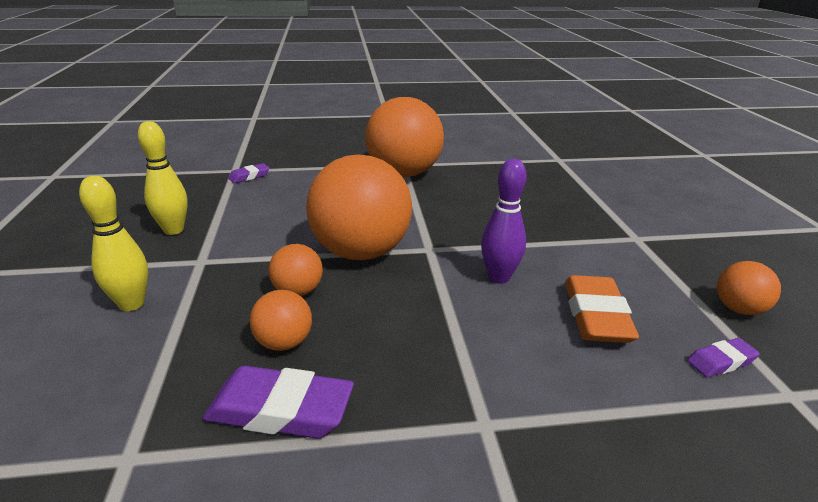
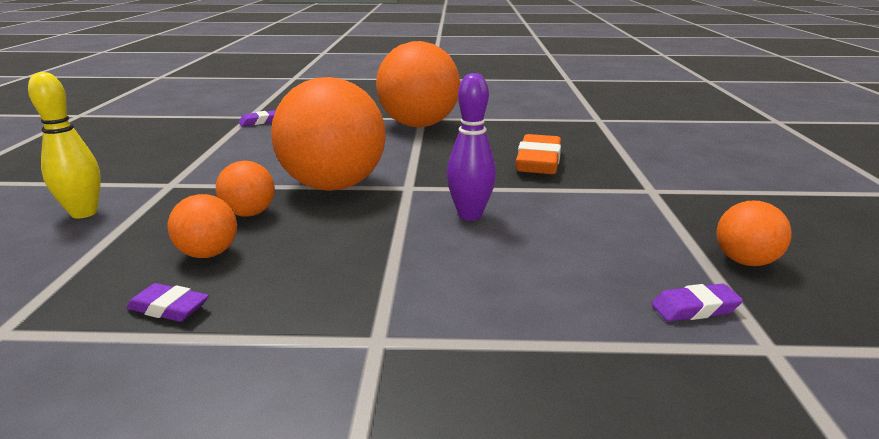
camera: 10 degrees right, 5 degrees down
yellow bowling pin [138,121,188,235] -> none
purple eraser [203,366,354,439] -> purple eraser [126,283,209,322], size x0.53
orange eraser [565,275,639,343] -> orange eraser moved to [516,134,561,174]

